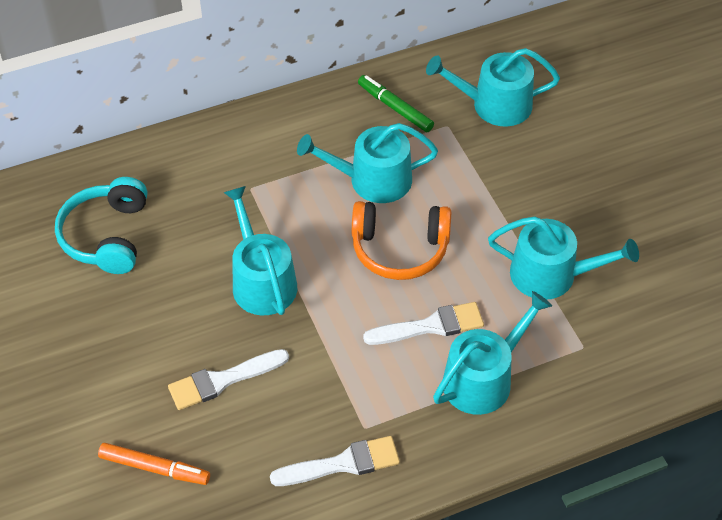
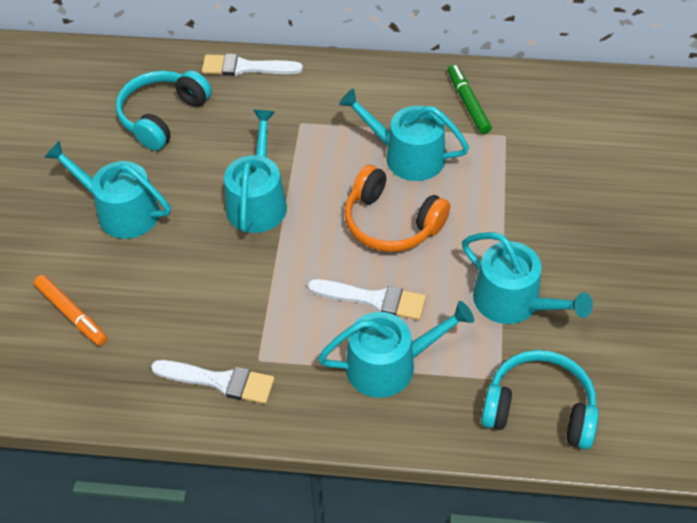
camera: 30 degrees right, 0 degrees up
white brush [168,349,289,410] -> white brush moved to [202,54,303,76]
turquoise watering can [426,48,560,127] -> turquoise watering can moved to [45,141,171,239]
none -> turquoise headphones [481,350,599,450]

